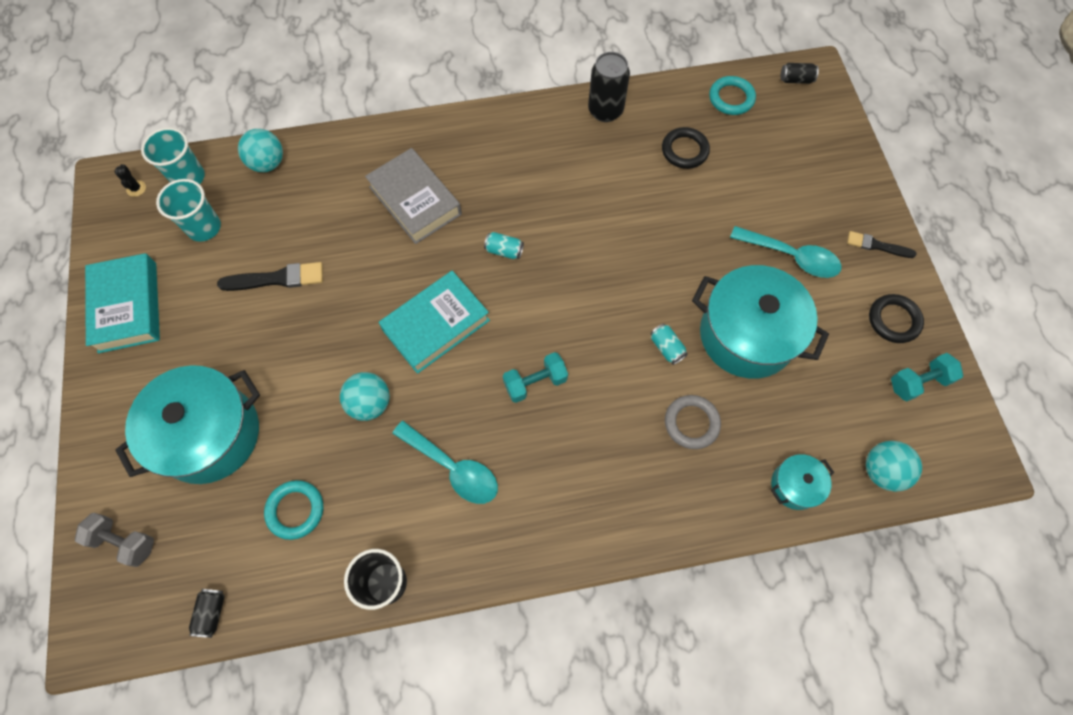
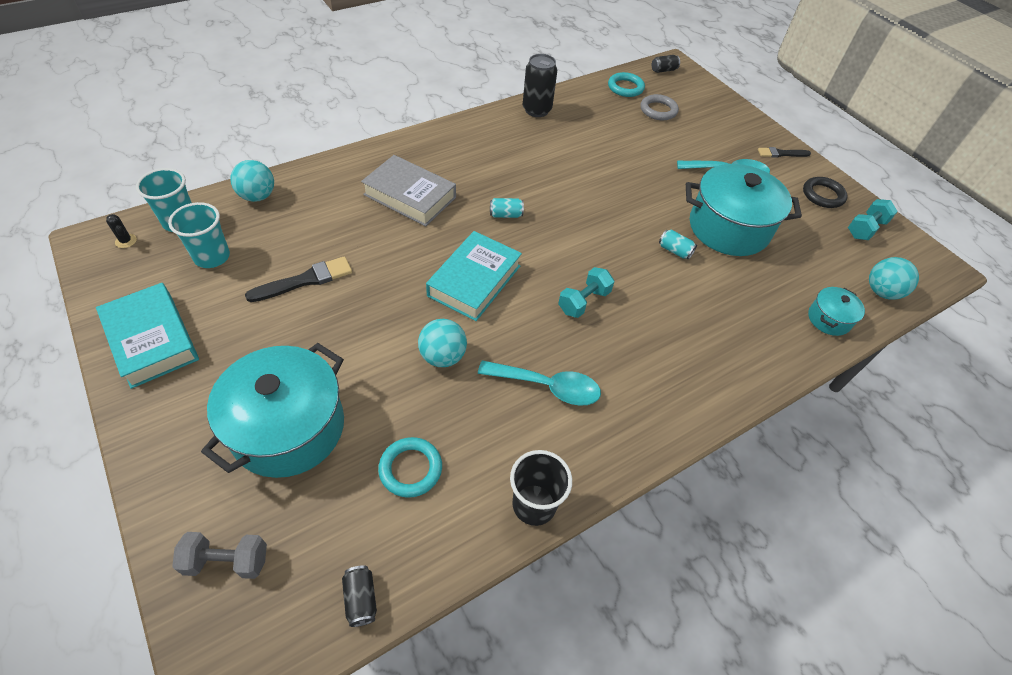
camera: 25 degrees left, 15 degrees down
black ring [662,127,710,169] -> none
grey ring [665,395,721,449] -> grey ring moved to [641,94,679,120]

